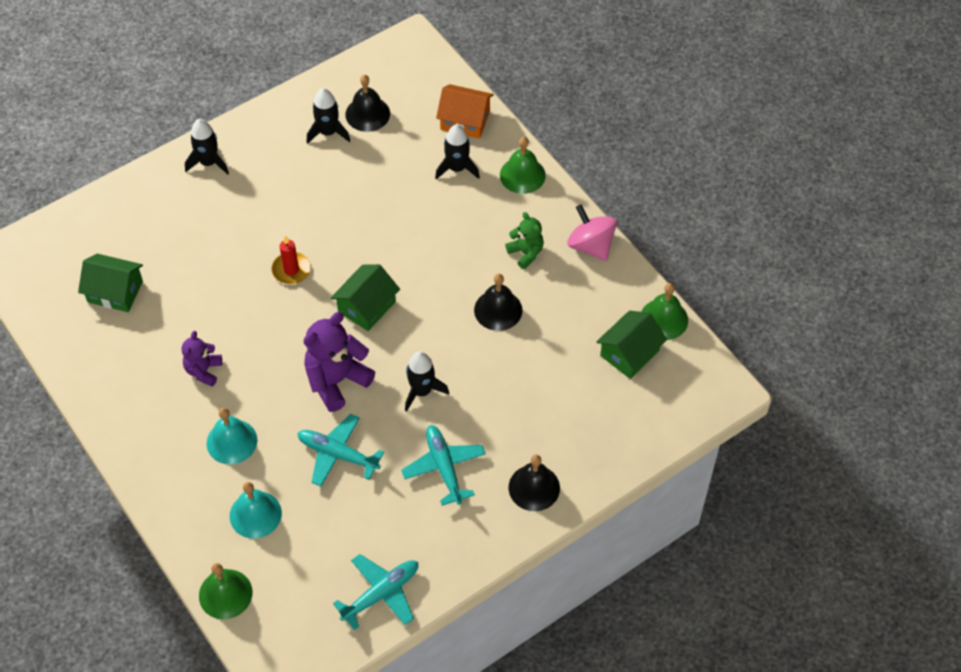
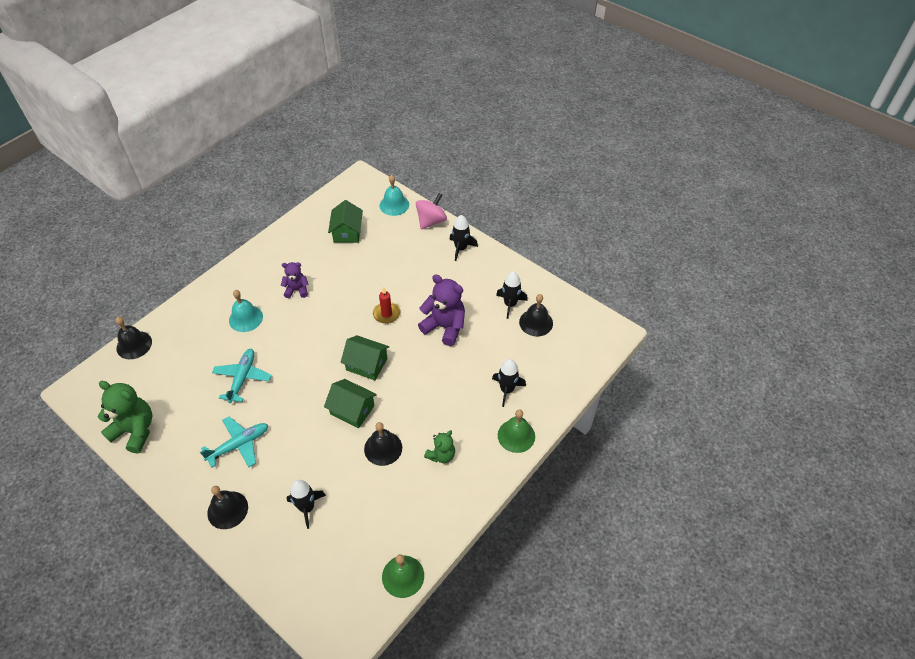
camera: 75 degrees right, 5 degrees down
green bell [199,563,252,619] -> black bell [115,317,152,359]
turquoise bell [230,482,282,539] -> turquoise bell moved to [380,175,409,216]
purple teddy bear [303,312,375,412] -> purple teddy bear moved to [418,274,465,346]
turquoise plane [333,554,418,630] -> green teddy bear [98,381,153,454]
black rocket [405,351,449,411] -> black rocket moved to [287,480,326,529]
orange house [436,84,494,139] -> none
pink spinning top [567,204,617,261] -> pink spinning top moved to [416,193,447,229]
green house [596,311,667,379] -> green house moved to [324,379,377,428]

